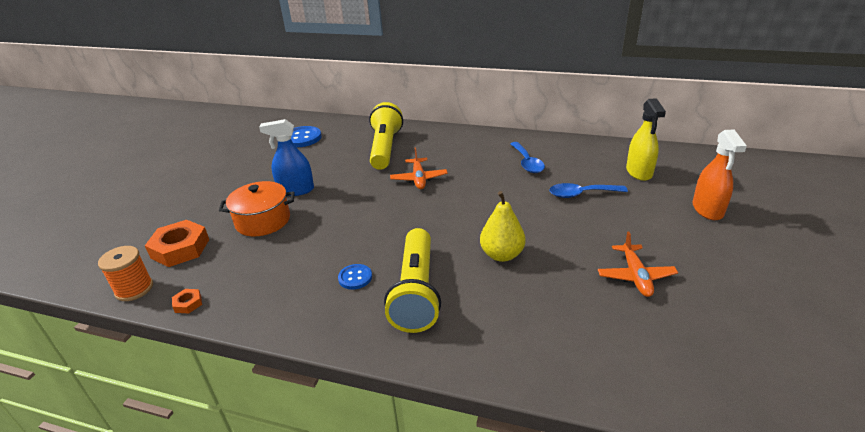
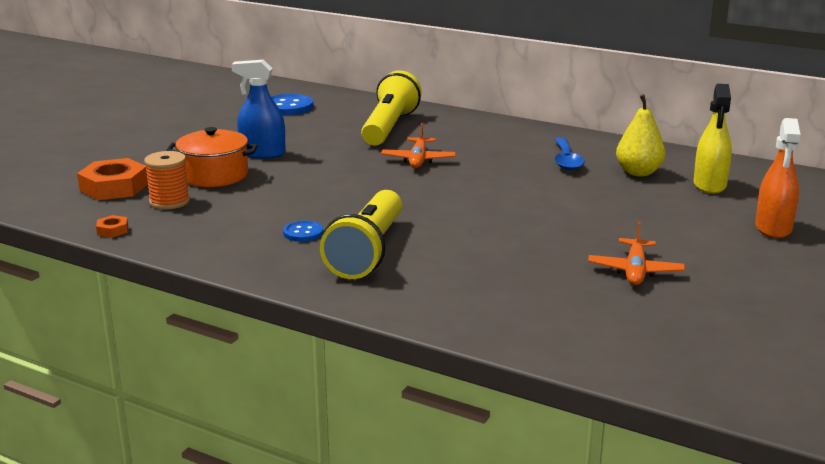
camera: 10 degrees right, 10 degrees down
orange spool [98,246,153,301] -> orange spool moved to [144,151,190,209]
yellow pear [480,191,525,262] -> yellow pear moved to [616,94,666,176]
blue spoon [549,183,628,198] -> none

